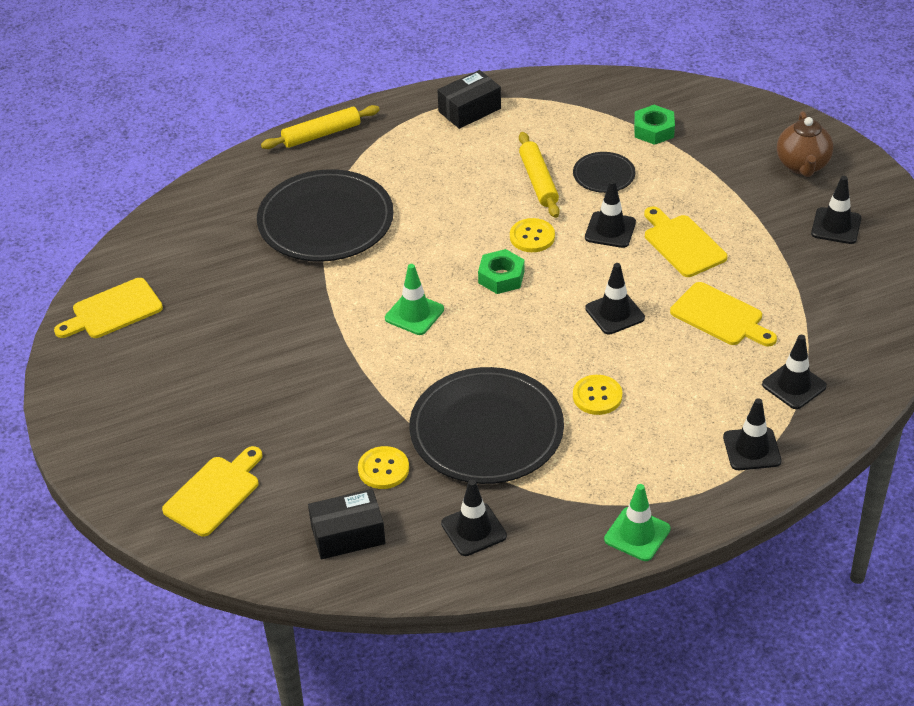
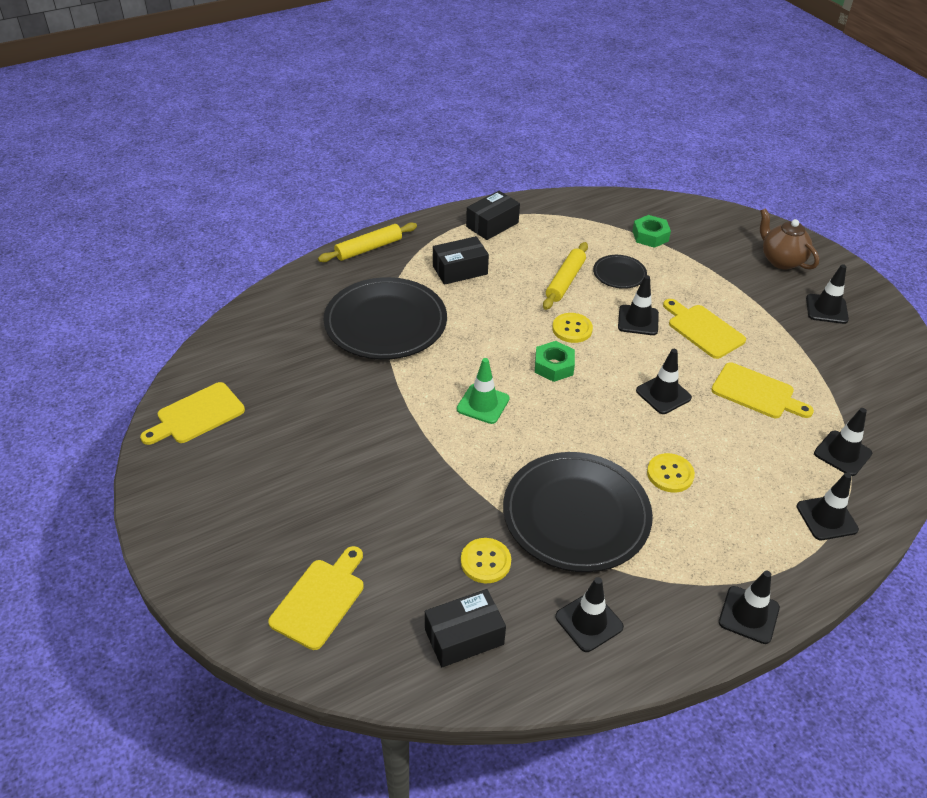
camera: 10 degrees left, 0 degrees up
yellow rolling pin [519,132,560,218] -> yellow rolling pin turned 45 degrees clockwise [543,242,588,310]
green traffic cone [604,484,671,561] -> black traffic cone [719,570,780,644]
brown teapot [777,111,833,177] -> brown teapot turned 150 degrees clockwise [760,208,819,270]
none -> black box [433,236,489,285]

